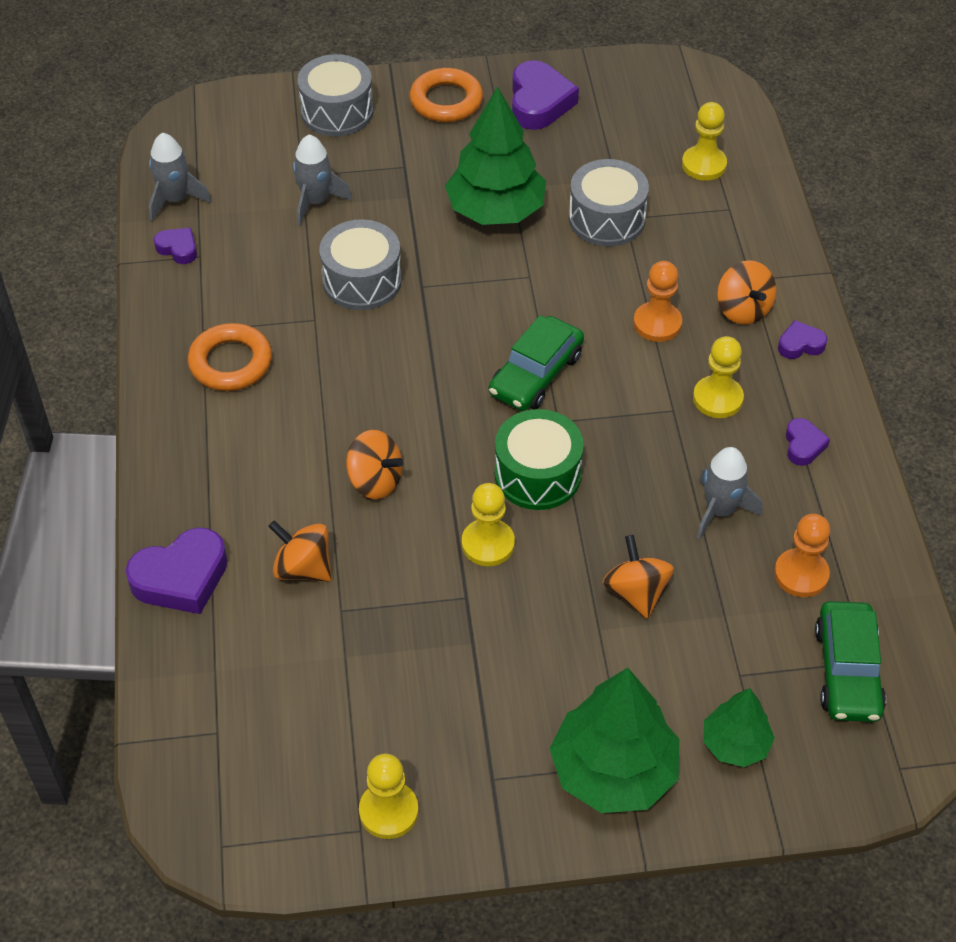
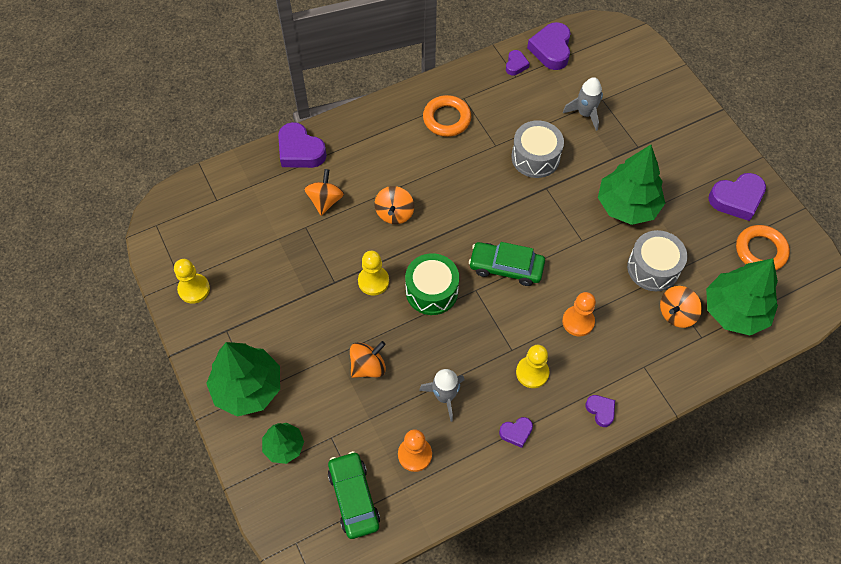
camera: 70 degrees right, 10 degrees up
grey rocket [149,132,212,222] -> purple heart [527,22,571,70]
grey drum [297,54,374,137] -> none
orange ring [410,68,483,122] -> orange ring moved to [736,225,790,270]
yellow pawn [682,102,727,181] -> green tree [706,258,778,336]
orange spinning top [717,260,776,325] -> orange spinning top moved to [660,286,702,328]
green car [815,601,886,722] -> green car turned 90 degrees clockwise [328,451,380,539]

